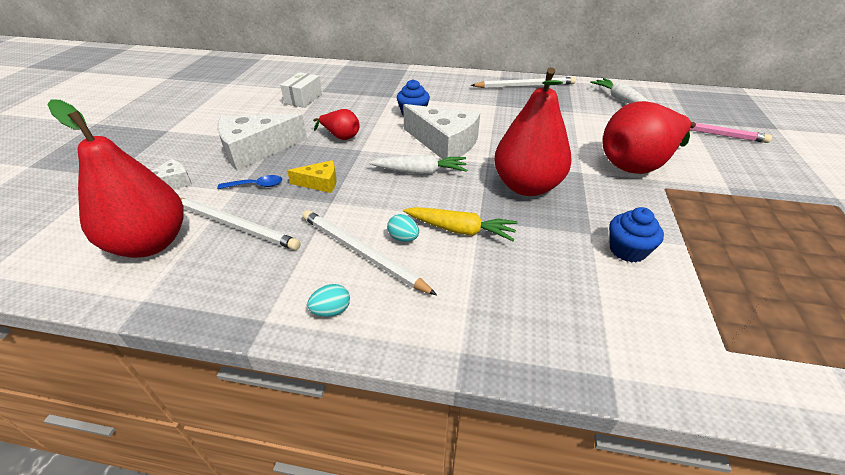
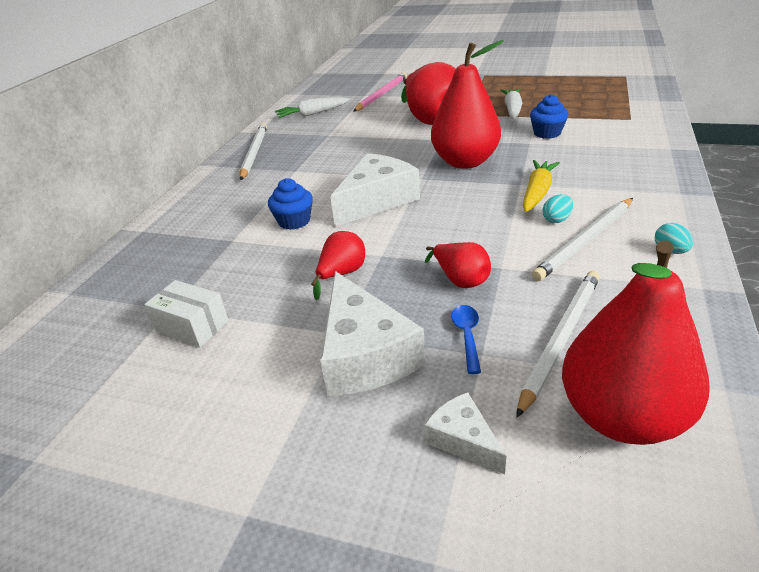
camera: 80 degrees left, 5 degrees down
yellow cheese [287,160,337,193] -> red pear [425,242,491,288]
white carrot [369,154,467,174] -> white carrot moved to [500,88,522,119]

